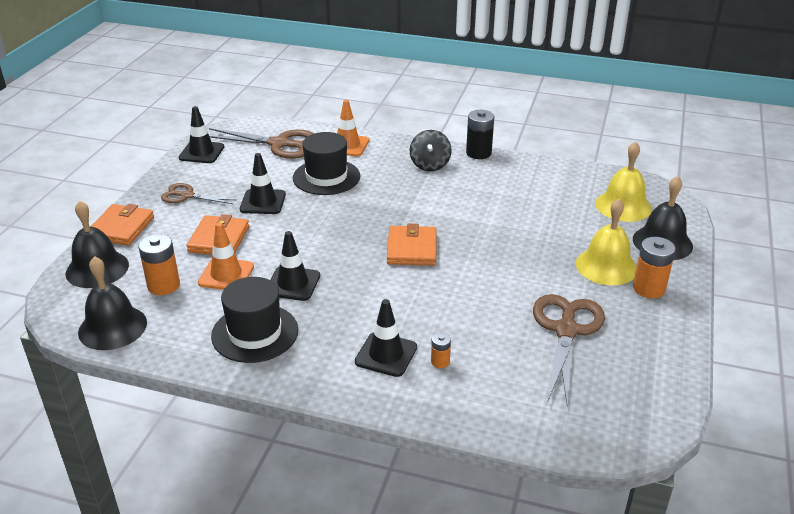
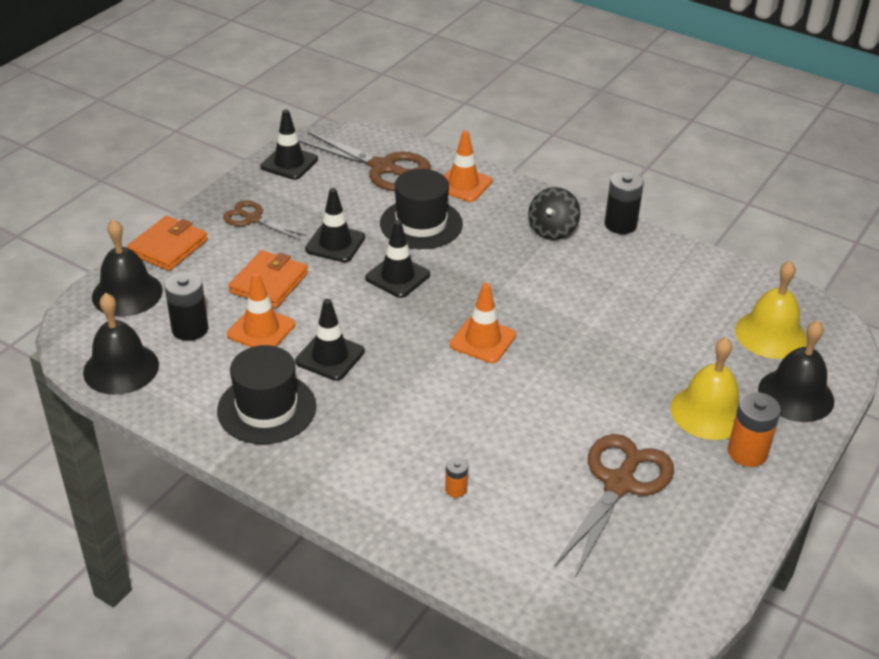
camera: 15 degrees right, 5 degrees up
orange battery [138,234,180,295] -> black battery [164,272,208,341]
black traffic cone [355,299,417,377] -> black traffic cone moved to [365,220,430,298]
orange wallet [387,224,437,265] -> orange traffic cone [450,283,516,363]

